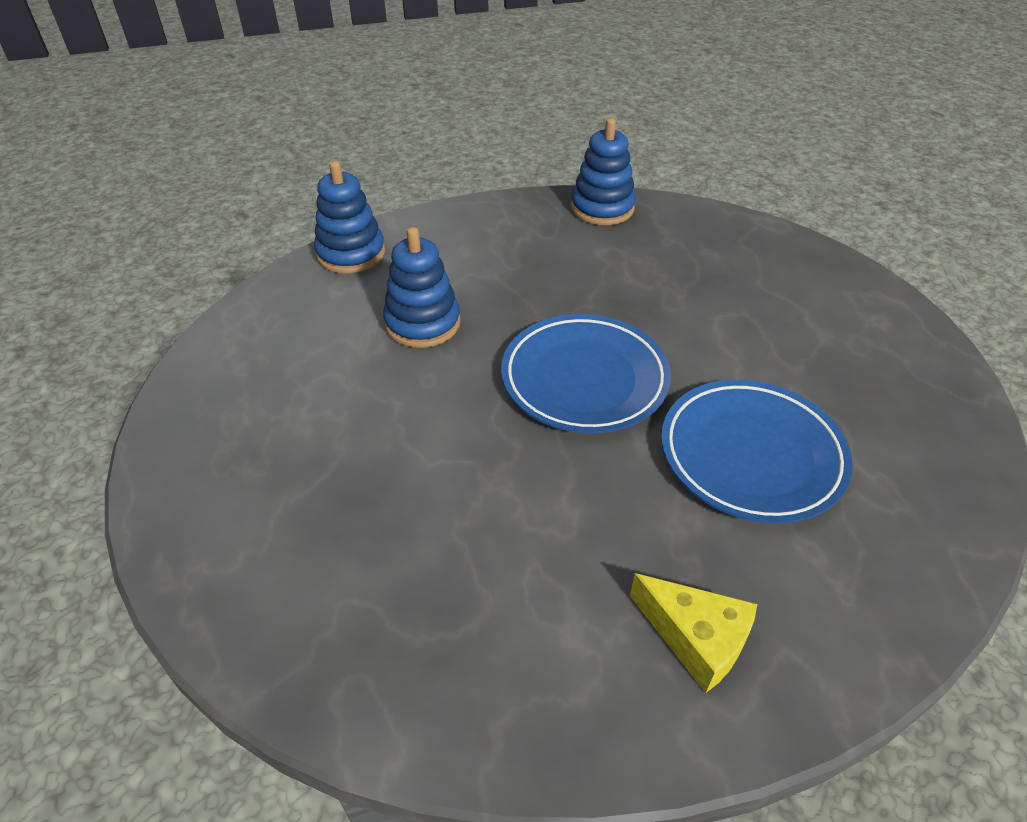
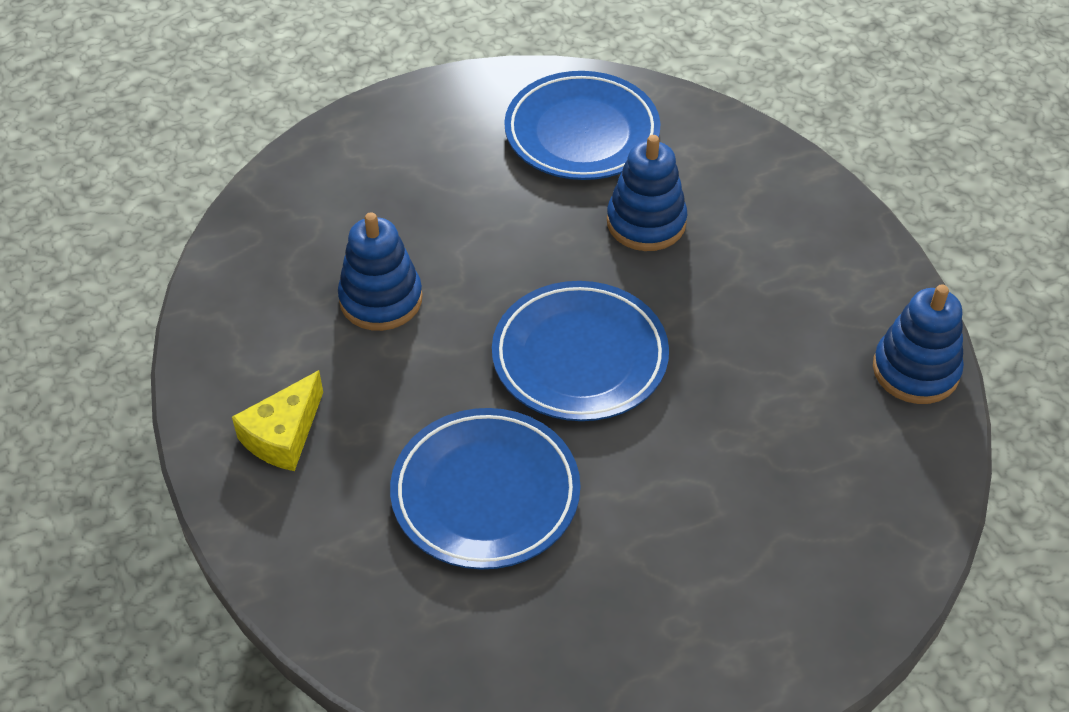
camera: 85 degrees right, 5 degrees up
blue stacking toy [314,161,385,274] -> blue stacking toy moved to [338,212,423,331]
none -> blue plate [504,71,661,180]

